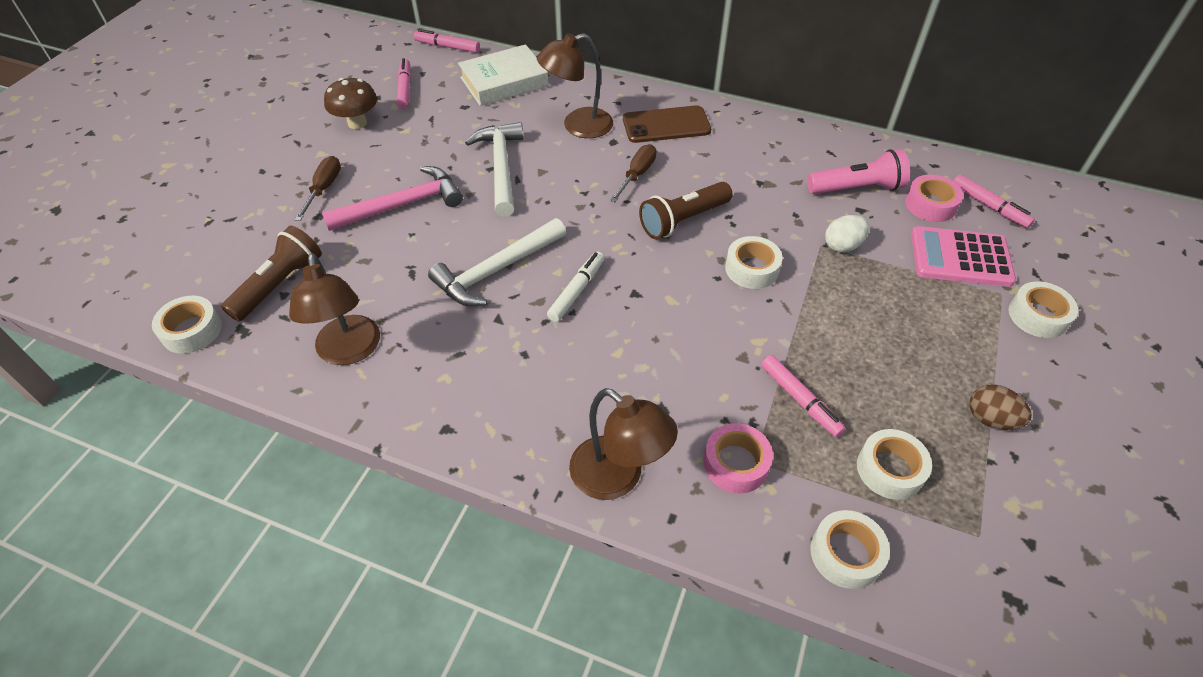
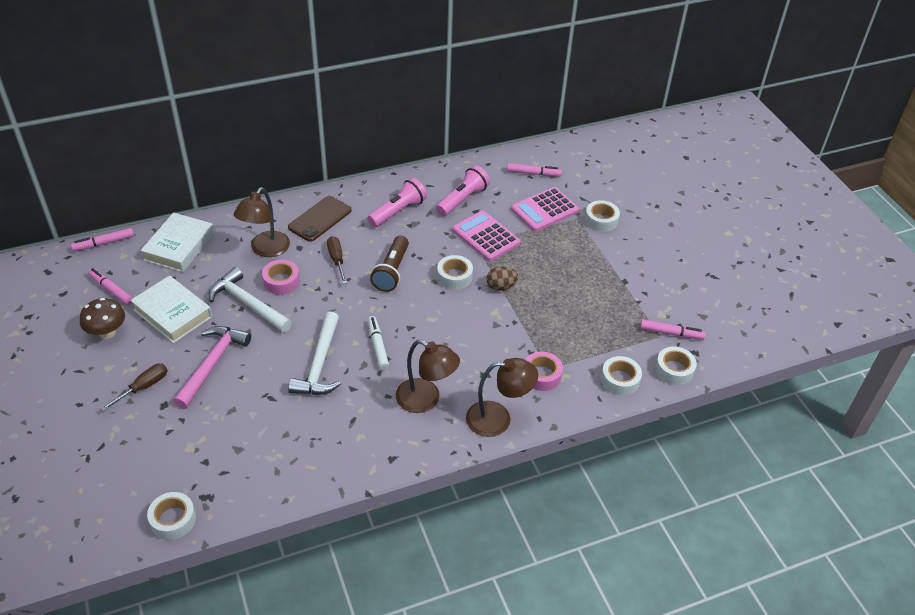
camera: 45 degrees left, 5 degrees down
brown flashlight [221,226,322,321] -> none
brown lamp [289,253,380,365] -> brown lamp moved to [395,340,460,413]
brown screwdriver [295,156,341,221] -> brown screwdriver turned 75 degrees clockwise [100,364,167,411]
pink marker [761,355,846,437] -> pink marker moved to [640,319,706,340]
white egg [825,215,870,252] -> pink calculator [452,211,521,261]
white tape [857,429,932,500] -> white tape moved to [655,347,697,385]
pink tape [905,175,963,222] -> pink tape moved to [262,260,300,295]
brown egg [969,384,1032,430] -> brown egg moved to [487,266,518,291]
none -> white book [130,276,212,343]
none -> pink flashlight [367,178,427,227]

